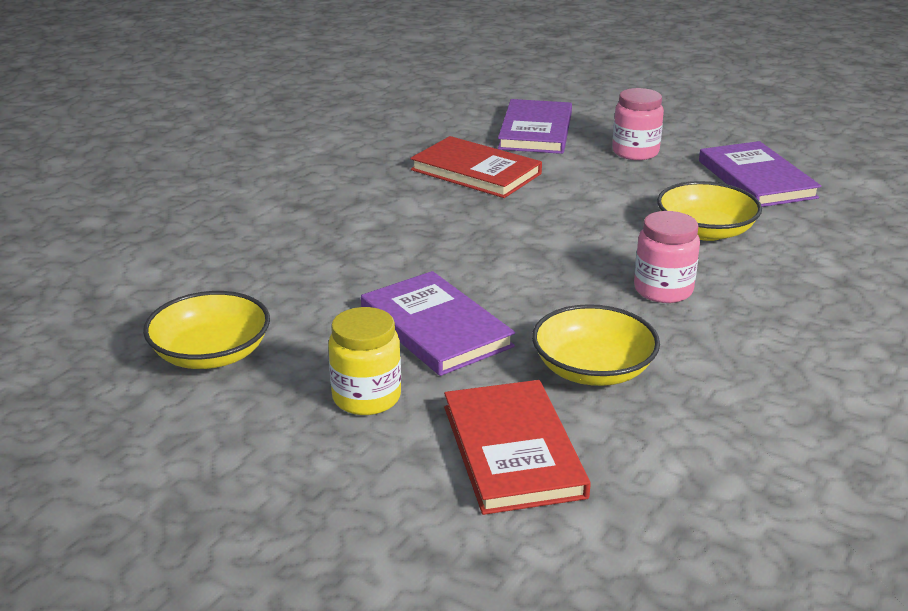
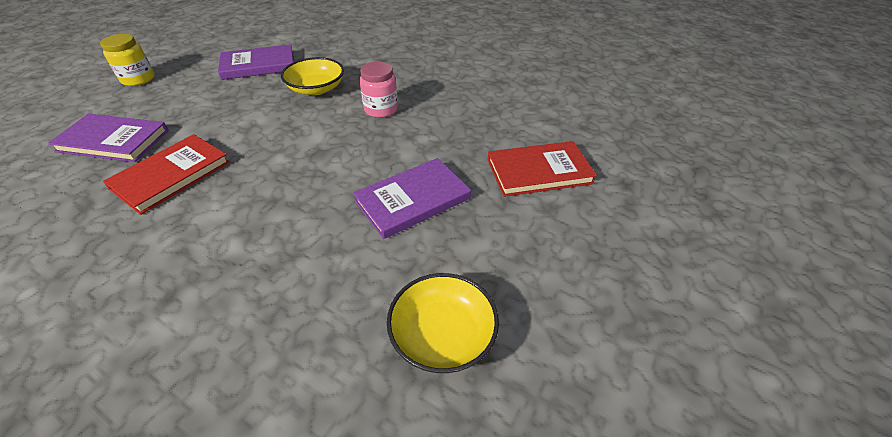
camera: 90 degrees left, 15 degrees up
yellow jar [328,307,401,415] -> yellow jar moved to [100,34,154,86]
yellow bowl [532,304,660,386] -> none
pink jar [612,88,664,160] -> none

